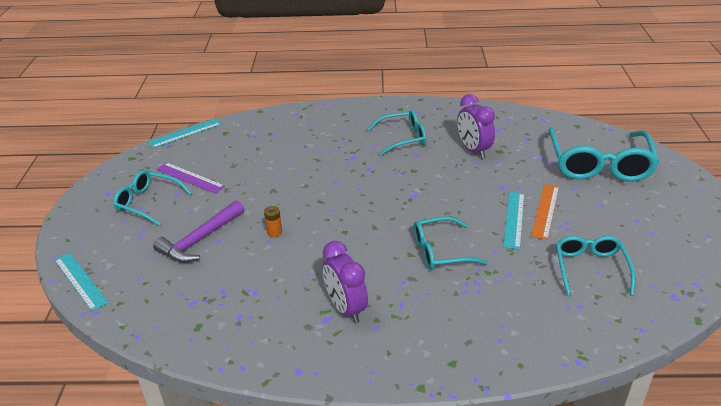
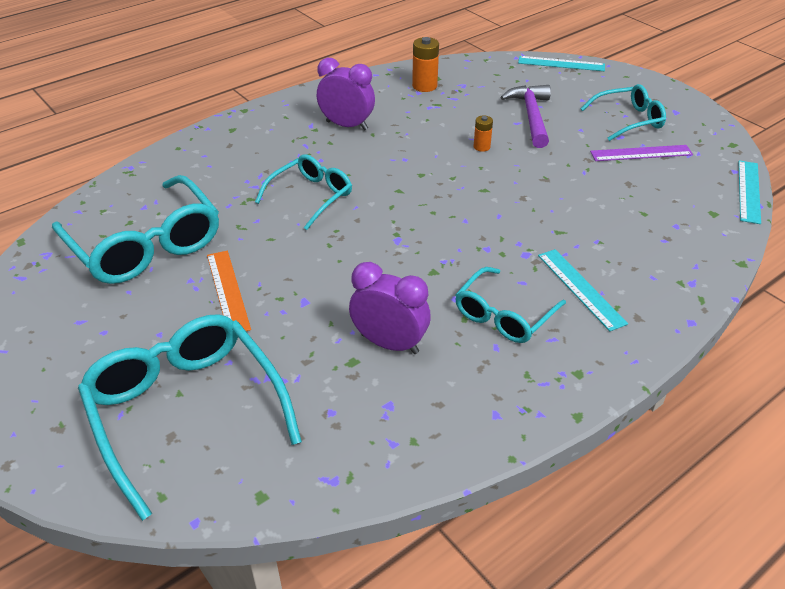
camera: 140 degrees right, 5 degrees up
turquoise ruler [503,192,524,250] -> turquoise ruler moved to [538,249,628,331]
turquoise glasses [556,236,635,296] -> turquoise glasses [52,175,219,284], size x1.69
none -> orange battery [412,37,439,92]

